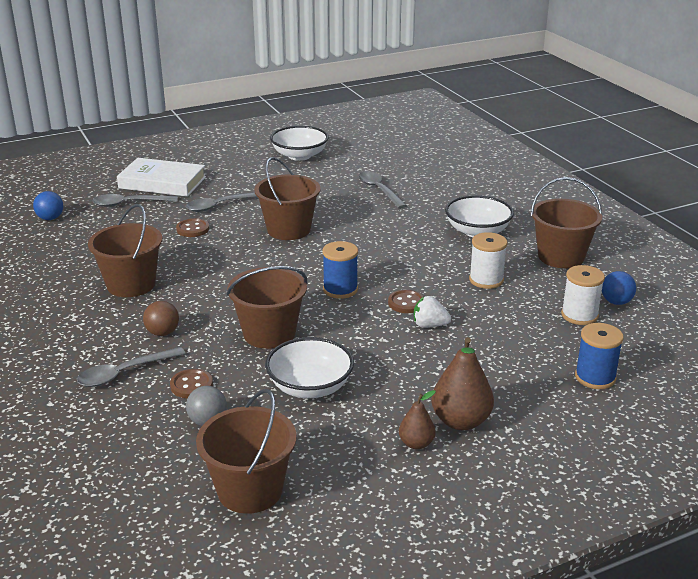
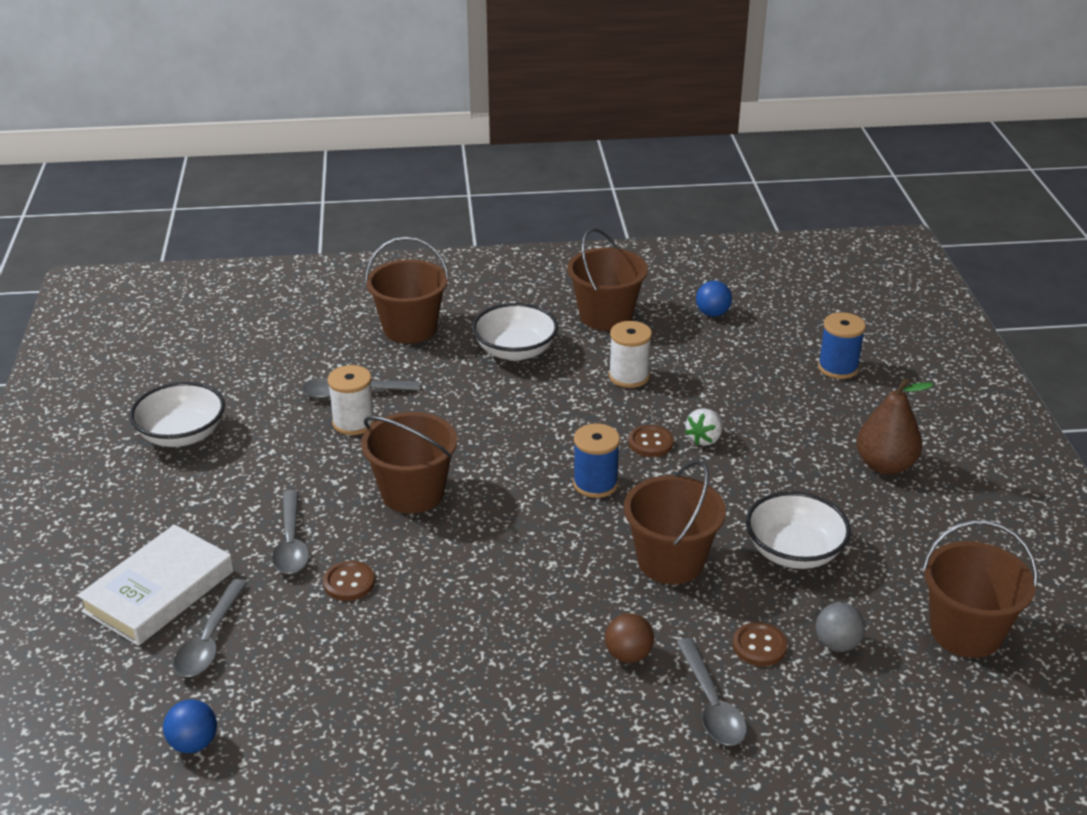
camera: 70 degrees left, 5 degrees up
brown bucket [88,204,163,297] -> brown bucket moved to [365,237,449,343]
brown pear [399,390,436,449] -> none
white spool [561,265,605,325] -> white spool moved to [328,365,375,435]

